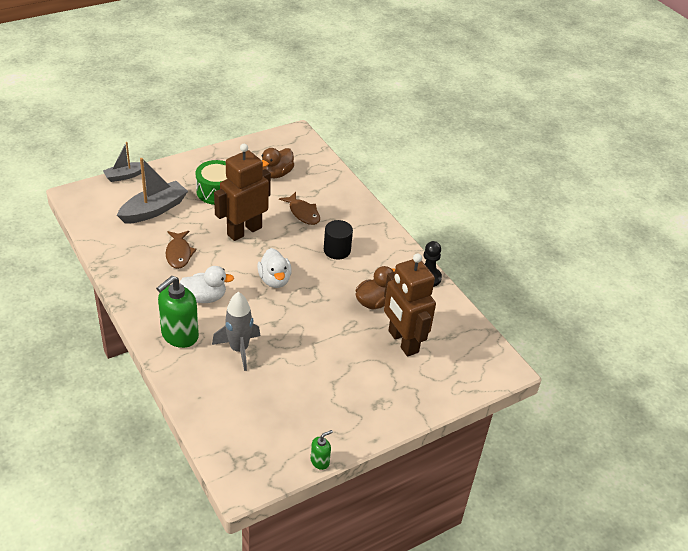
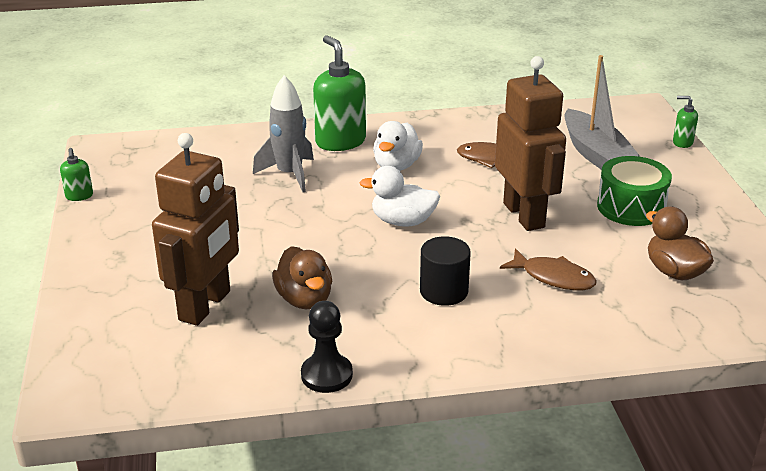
camera: 115 degrees right, 10 degrees down
grey boat [103,142,148,182] -> green soap dispenser [673,96,698,148]
brown fish [279,192,320,225] -> brown fish turned 135 degrees counterclockwise [500,248,597,290]
brown robot [384,253,436,356] -> brown robot turned 120 degrees clockwise [152,133,239,326]

